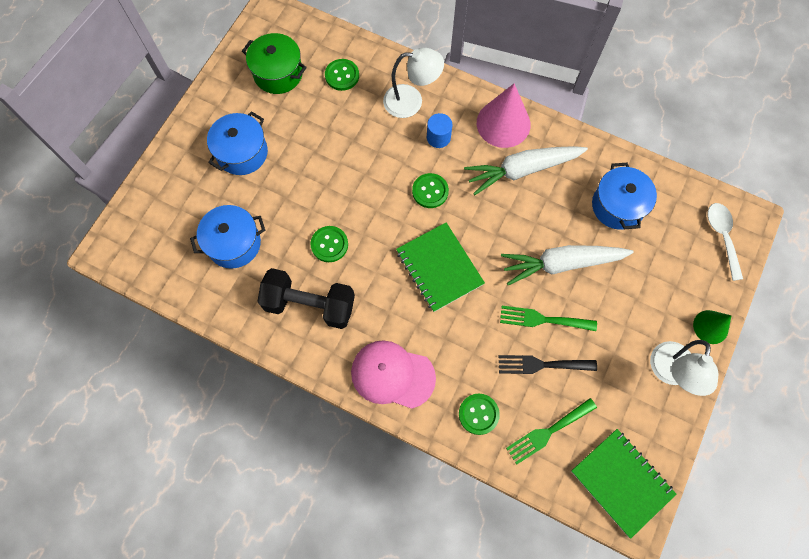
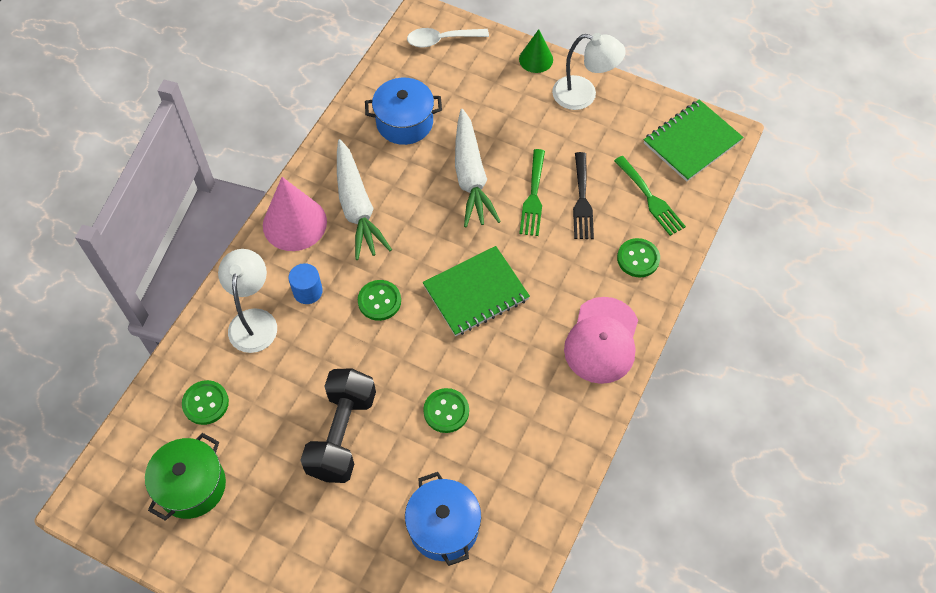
camera: 90 degrees left, 10 degrees down
blue pot [207,111,268,175] -> none
black dumbbell [257,268,355,329] -> black dumbbell moved to [300,368,376,483]

